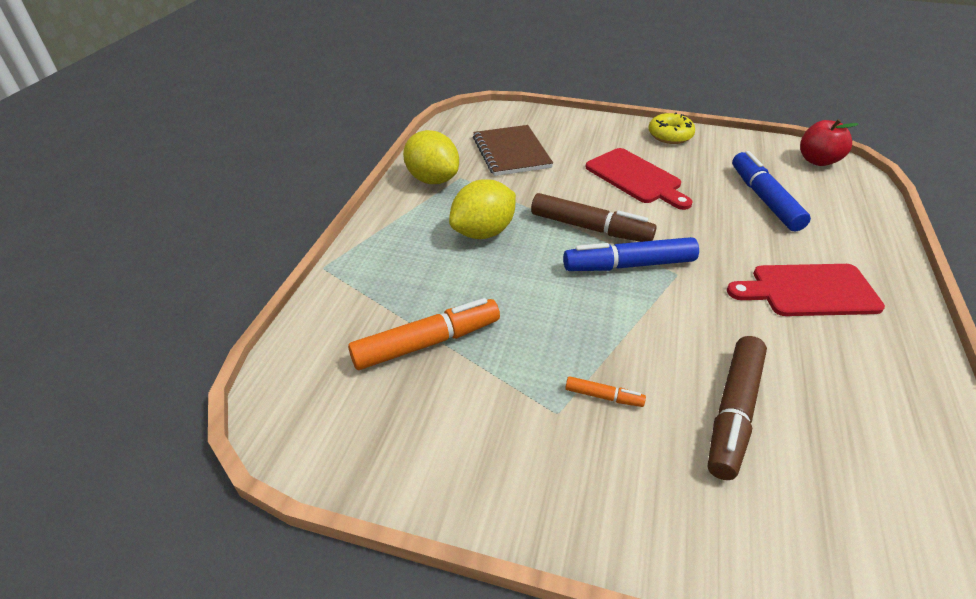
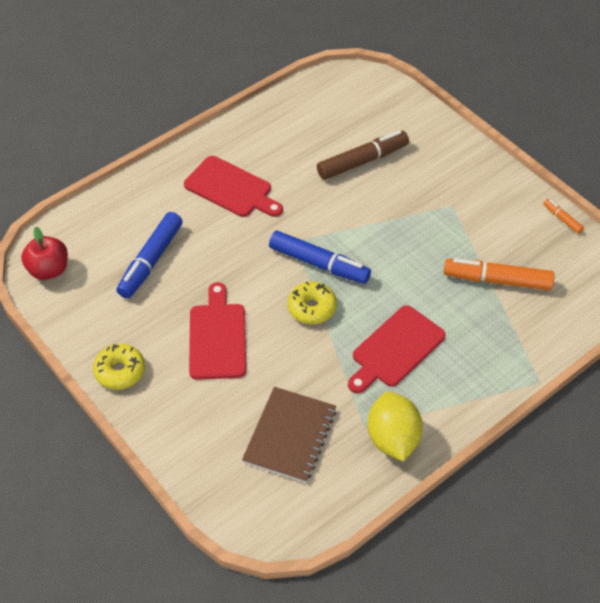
camera: 145 degrees left, 10 degrees up
yellow lemon [449,180,516,239] -> red cutting board [348,305,446,394]
brown marker [531,193,657,242] -> yellow donut [288,282,337,324]
orange marker [565,376,646,407] -> orange marker moved to [543,199,584,234]

